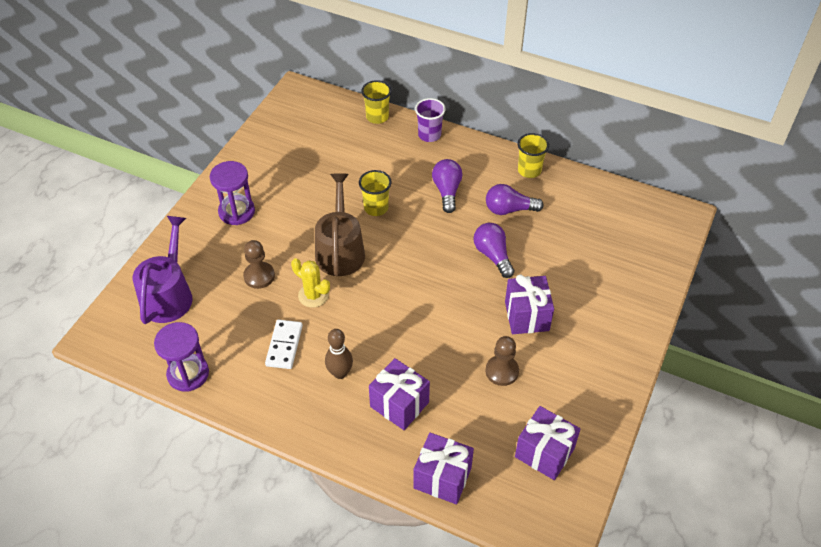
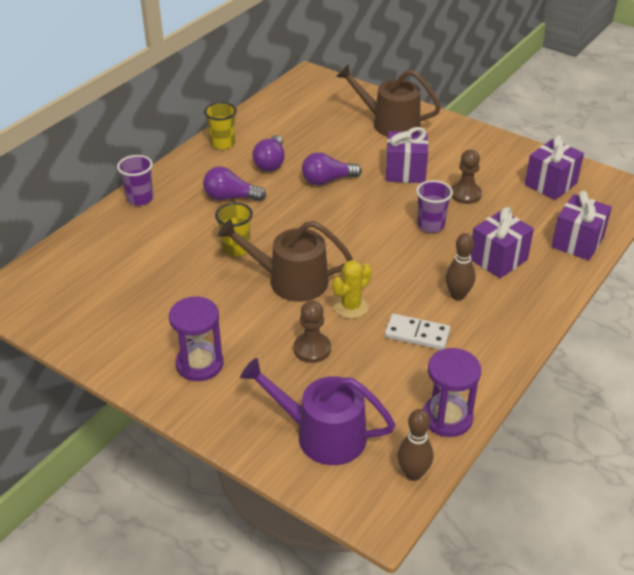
camera: 80 degrees left, 10 degrees down
yellow cup [361,80,391,124] -> none
none -> brown watering can [336,64,441,137]
none -> brown bowling pin [397,409,433,481]
none -> purple cup [416,180,453,233]

